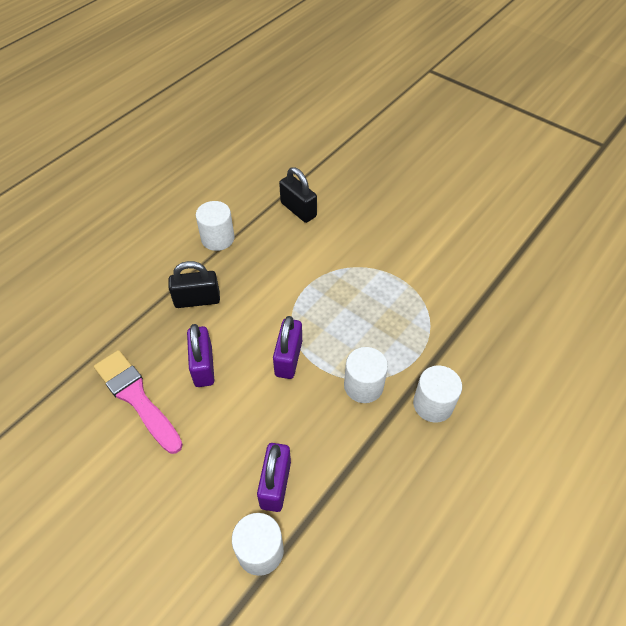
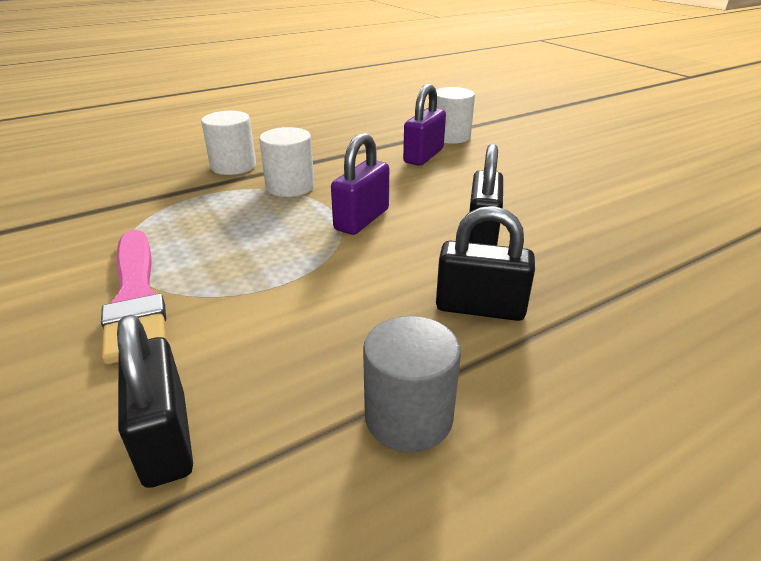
camera: 160 degrees left, 20 degrees down
pink brush [94,350,183,454] -> pink brush moved to [101,230,166,364]
purple padlock [187,324,214,387] -> black padlock [469,144,503,245]
white cylinder [196,201,234,251] -> grey cylinder [363,316,461,452]

